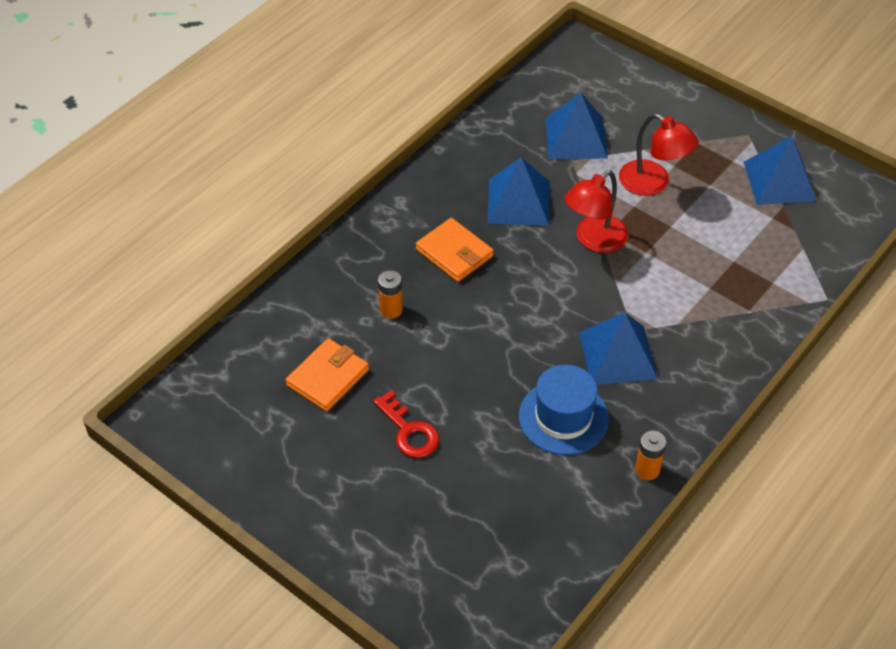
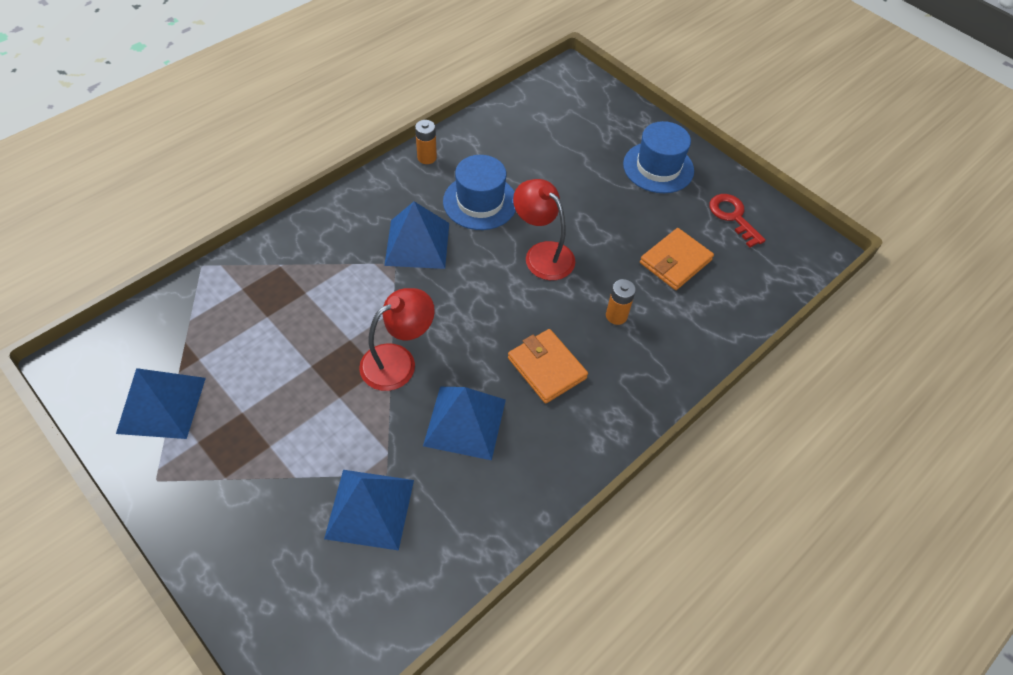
camera: 175 degrees left, 5 degrees up
red key [373,390,439,458] -> red key moved to [709,194,766,248]
red lamp [619,114,698,196] -> red lamp moved to [513,179,575,280]
none -> blue hat [623,121,694,193]

